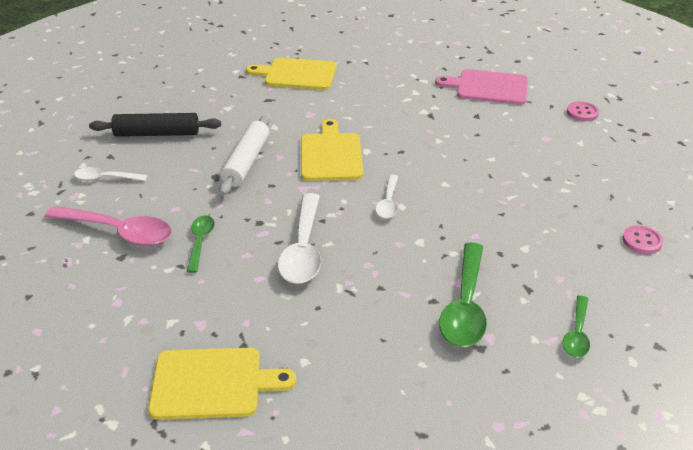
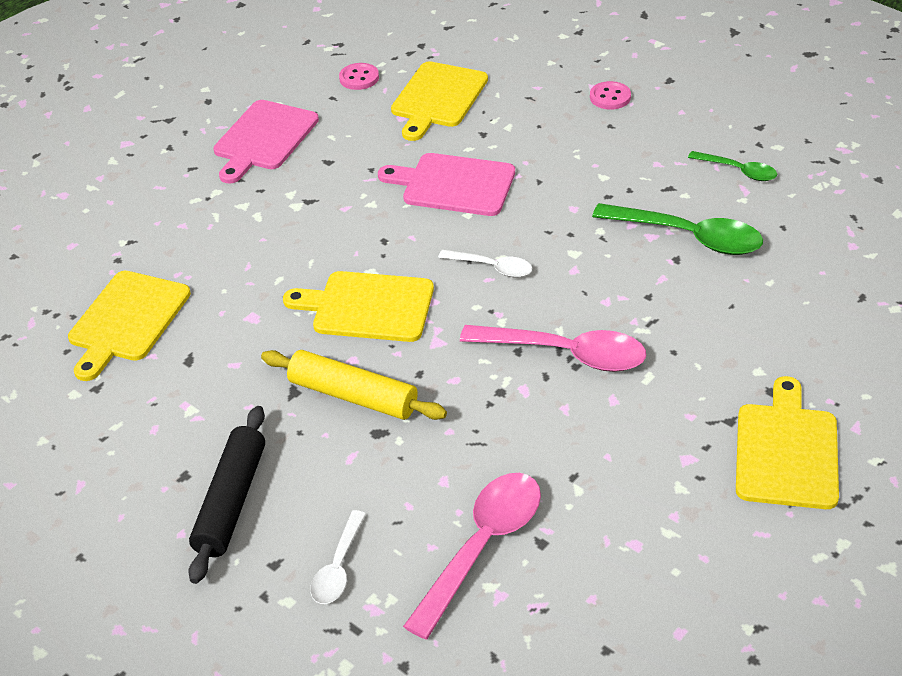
camera: 75 degrees left, 5 degrees up
green spoon [187,215,215,273] -> none
white rolling pin [219,115,270,195] -> yellow rolling pin [261,350,447,420]
white spoon [278,193,321,284] -> pink spoon [460,325,646,372]
none -> pink cutting board [378,153,515,216]
none -> yellow cutting board [391,62,488,141]

